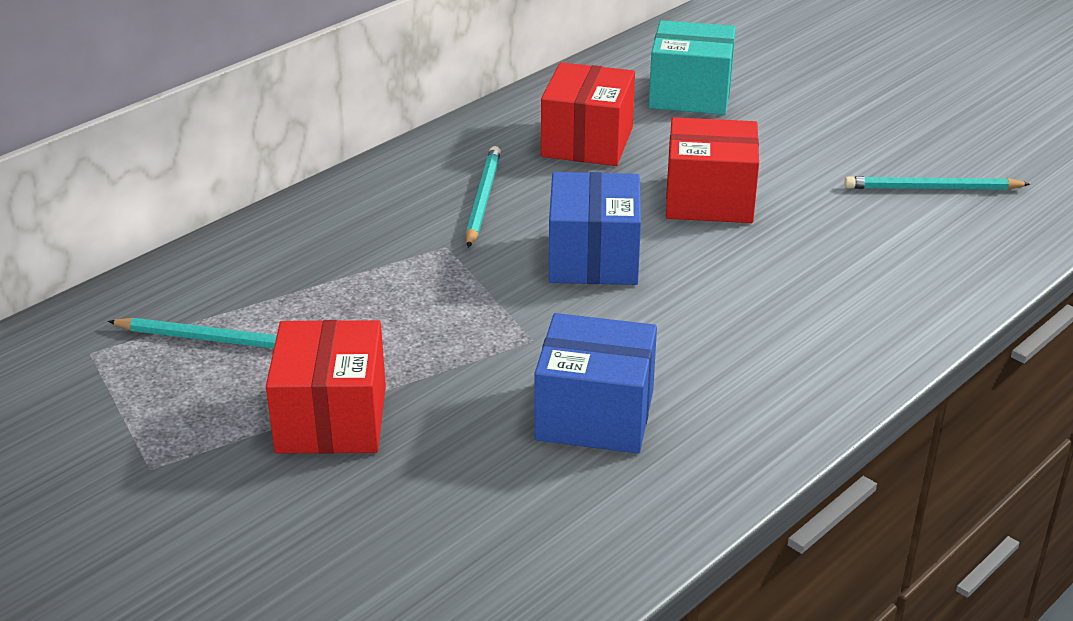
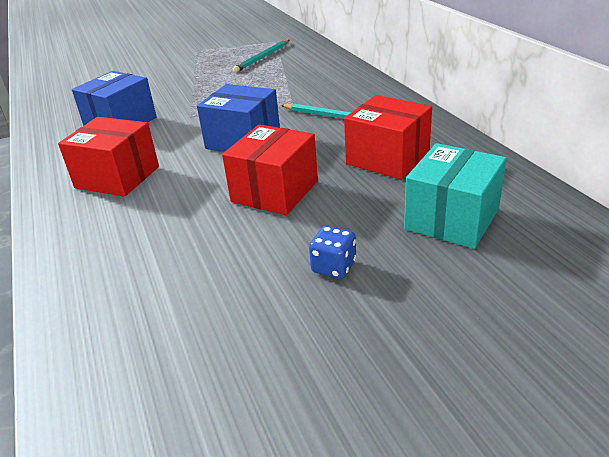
camera: 115 degrees right, 0 degrees up
red box [266,320,386,454] -> red box moved to [58,117,159,197]
turquoise pencil [844,176,1030,190] -> none
none -> blue dice [309,226,356,279]

